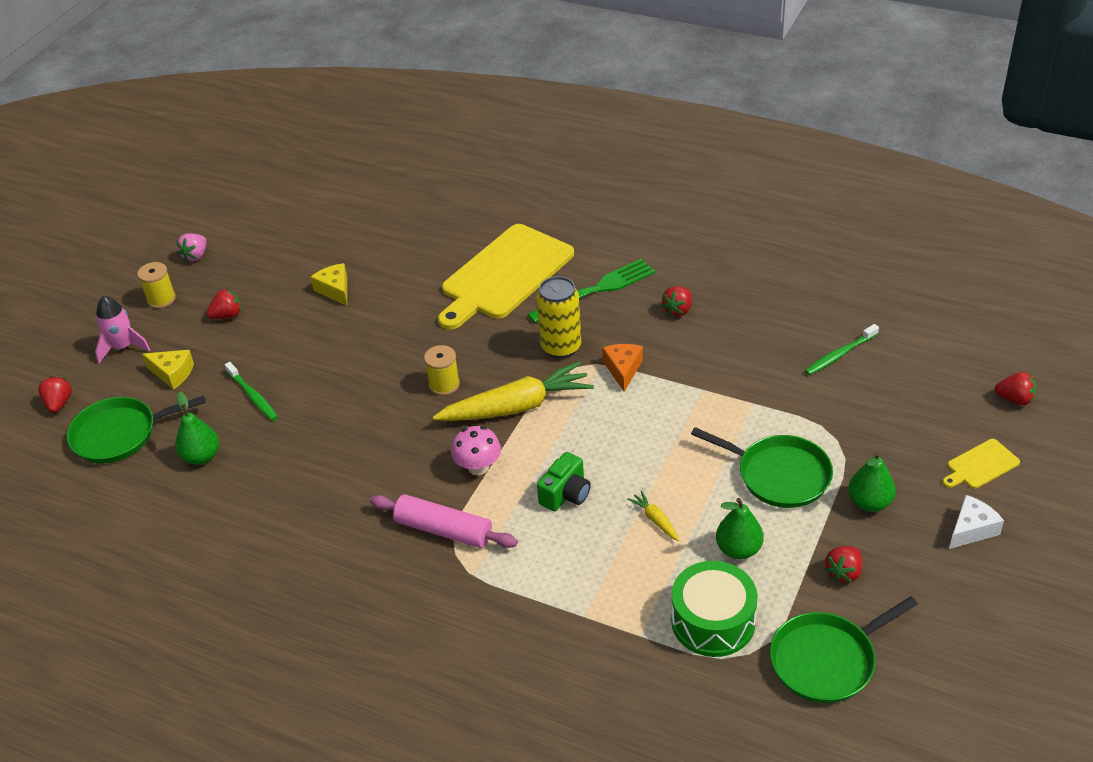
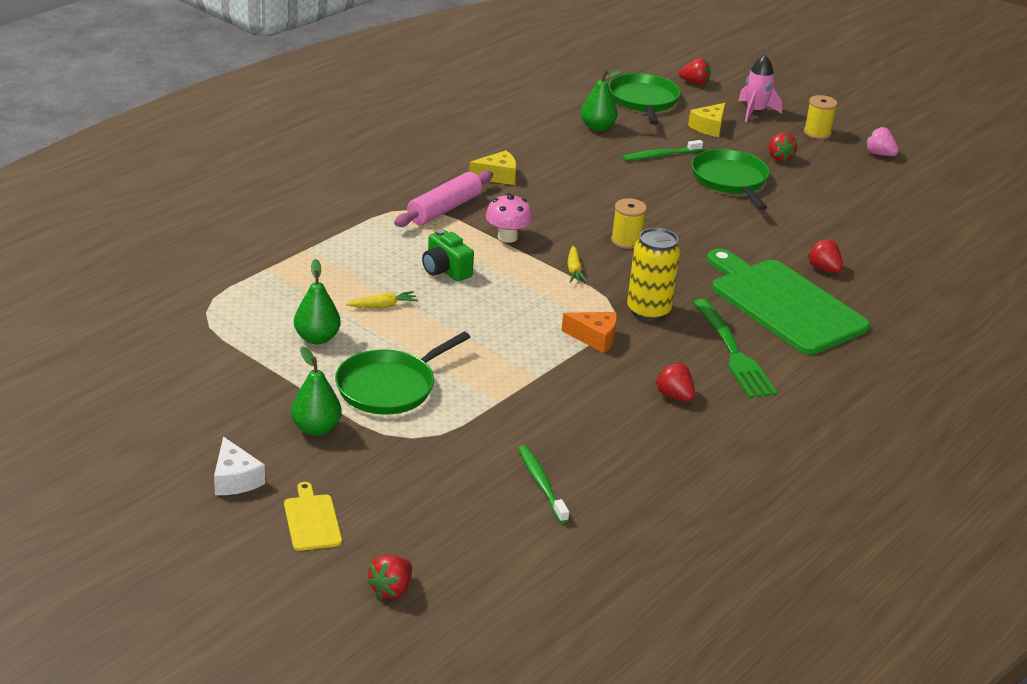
camera: 100 degrees right, 10 degrees down
yellow cheese [311,263,347,306] -> yellow cheese moved to [469,150,517,185]
yellow carrot [433,361,594,421] -> yellow carrot [567,246,587,283], size x0.42
yellow cutting board [438,224,574,330] -> green cutting board [707,249,870,355]
green drum [671,561,758,657] -> none
green pan [770,596,918,703] -> green pan moved to [691,149,770,210]
red strawberry [825,546,862,583] -> red strawberry moved to [807,238,843,273]

